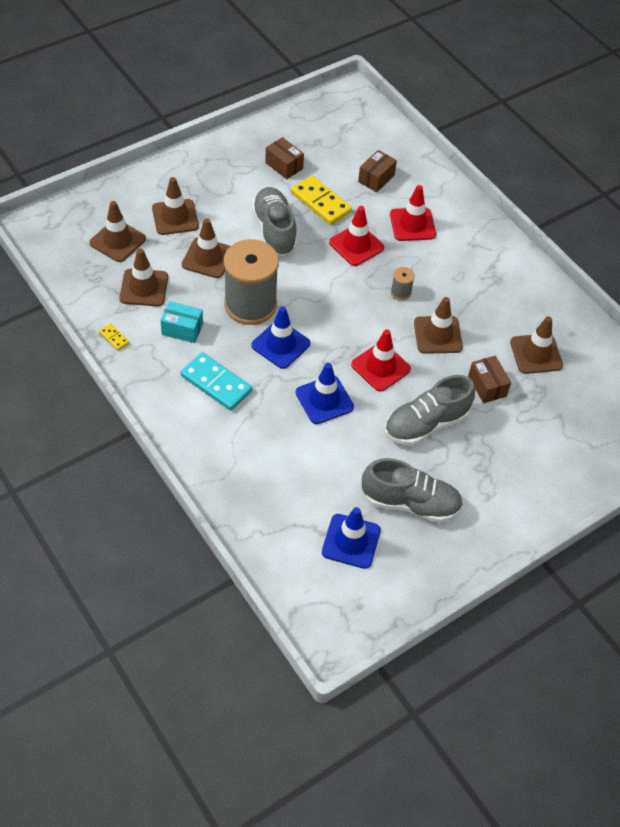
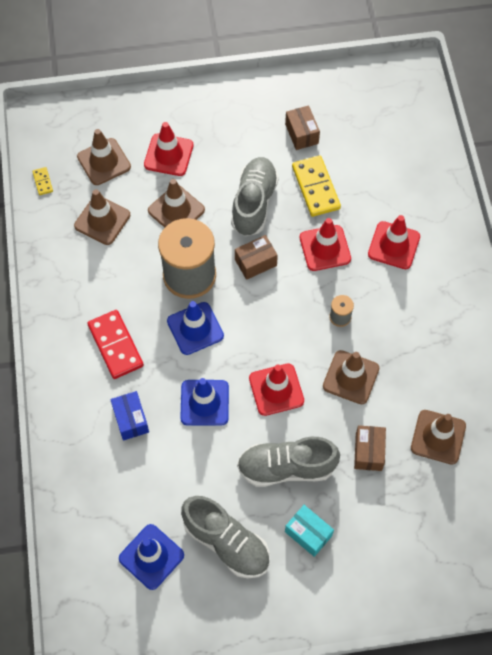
camera: 30 degrees right, 10 degrees up
yellow domino [99,323,130,350] -> yellow domino moved to [32,167,53,195]
brown traffic cone [152,177,199,235] -> red traffic cone [144,122,194,176]
turquoise box [160,301,203,343] -> turquoise box moved to [285,505,334,557]
turquoise domino [181,352,252,411] -> red domino [87,310,144,379]
brown box [358,150,397,192] -> brown box moved to [235,235,278,280]
none -> blue box [110,391,149,441]

